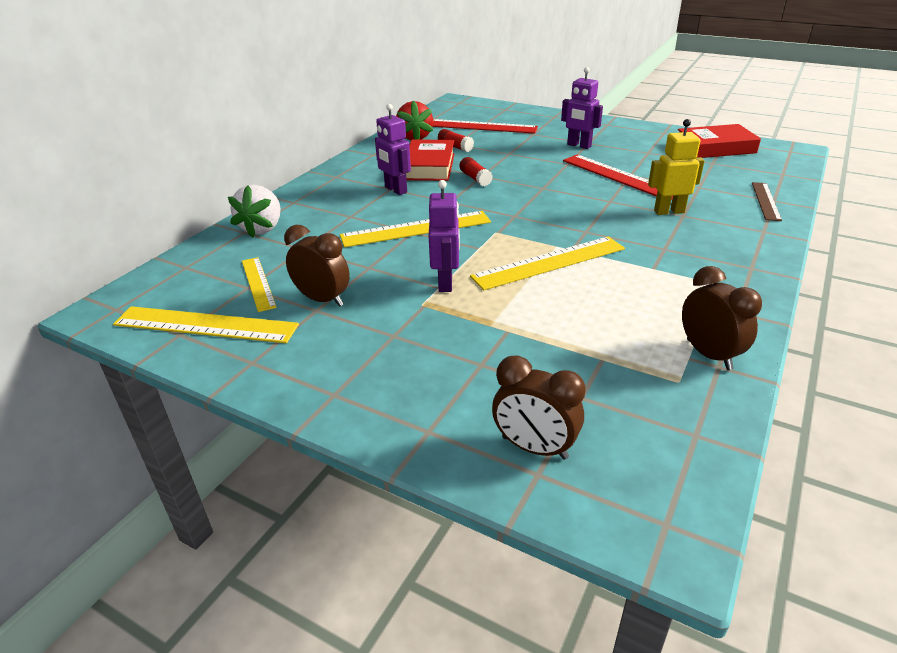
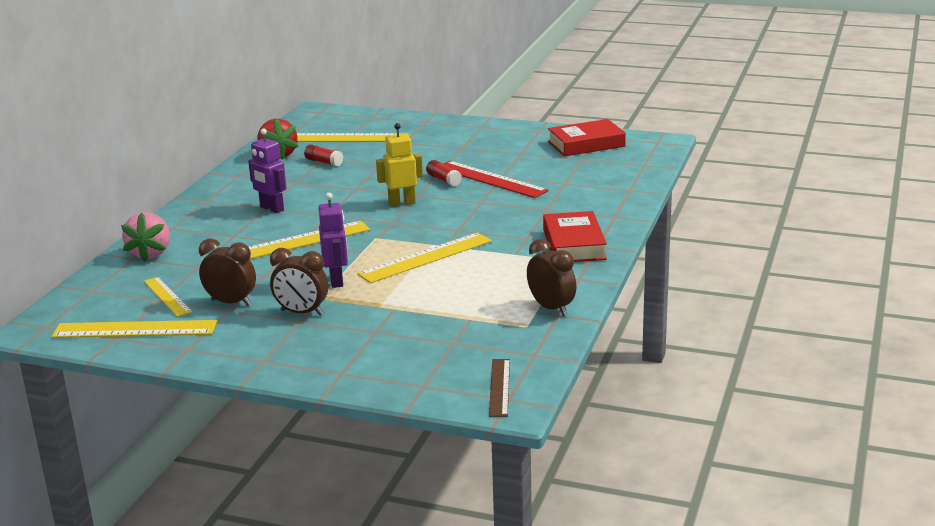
camera: 10 degrees left, 10 degrees down
white strawberry [228,185,281,238] -> pink strawberry [121,212,170,262]
red book [406,140,455,181] -> red book moved to [543,211,607,262]
red ruler [433,119,538,134] -> yellow ruler [297,133,409,142]
red glue stick [459,157,493,186] -> red glue stick moved to [426,160,462,186]
brown clock [492,355,586,460] -> brown clock moved to [270,248,328,316]
purple robot [561,67,603,149] -> none
yellow robot [648,119,705,215] -> yellow robot moved to [376,123,423,207]
brown ruler [752,182,782,221] -> brown ruler moved to [489,359,510,417]

